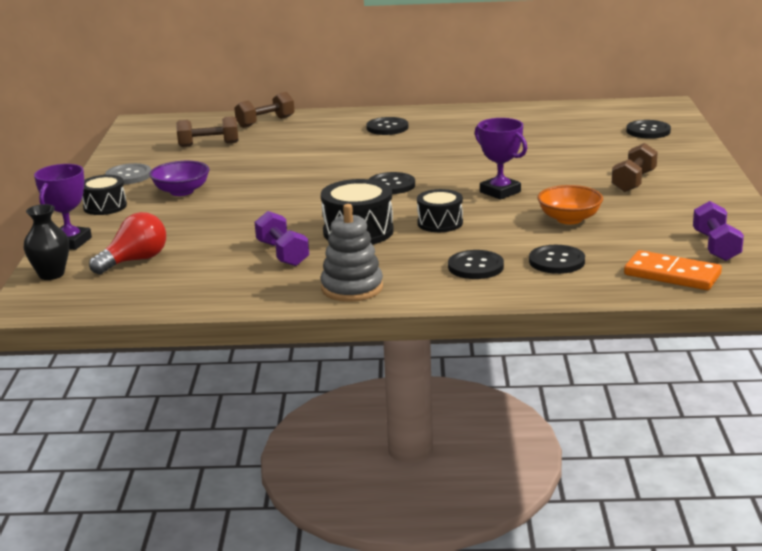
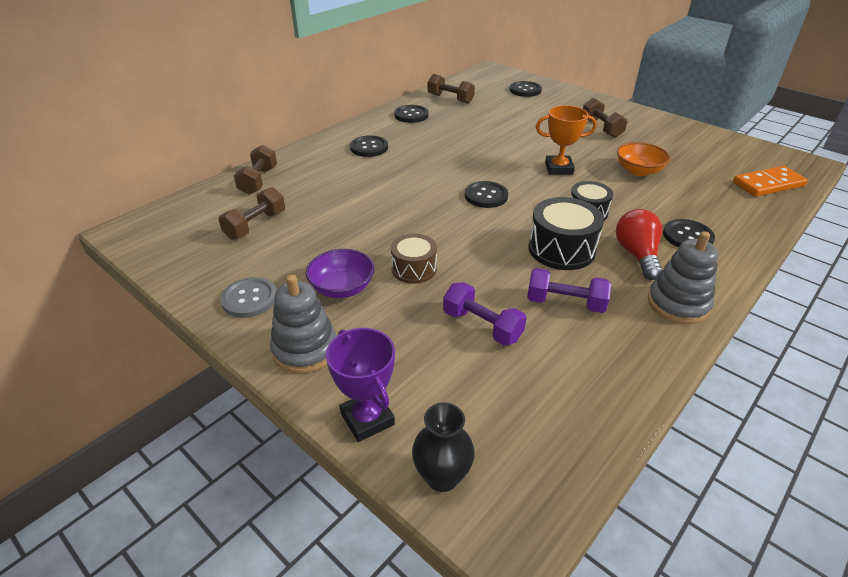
camera: 50 degrees left, 15 degrees up
black drum [82,175,127,215] -> grey stacking toy [270,275,336,374]
red light bulb [89,212,166,274] -> red light bulb moved to [616,209,662,280]
purple trophy [475,118,527,200] -> orange trophy [536,105,597,175]
black button [529,245,585,274] -> black button moved to [394,105,429,123]
purple dumbbell [693,201,744,261] -> purple dumbbell moved to [443,282,527,346]
none -> brown drum [391,234,437,284]
none -> brown dumbbell [428,74,475,104]

